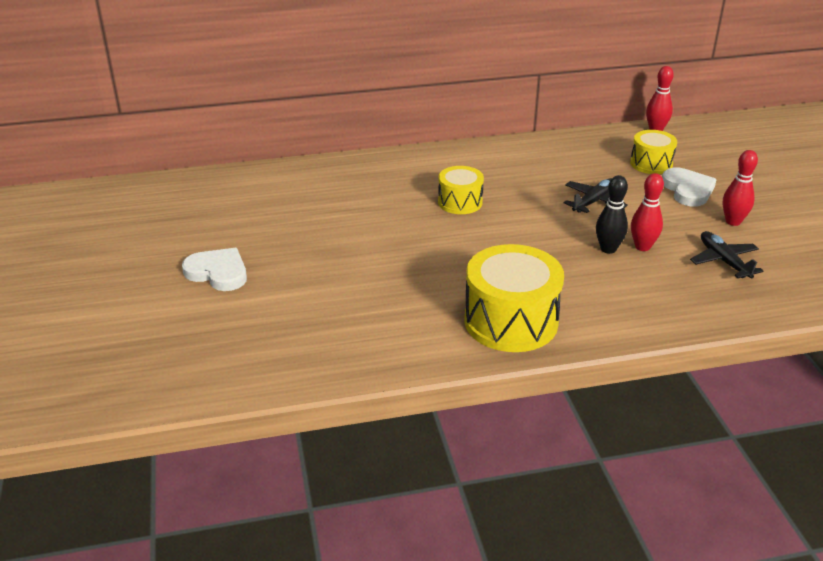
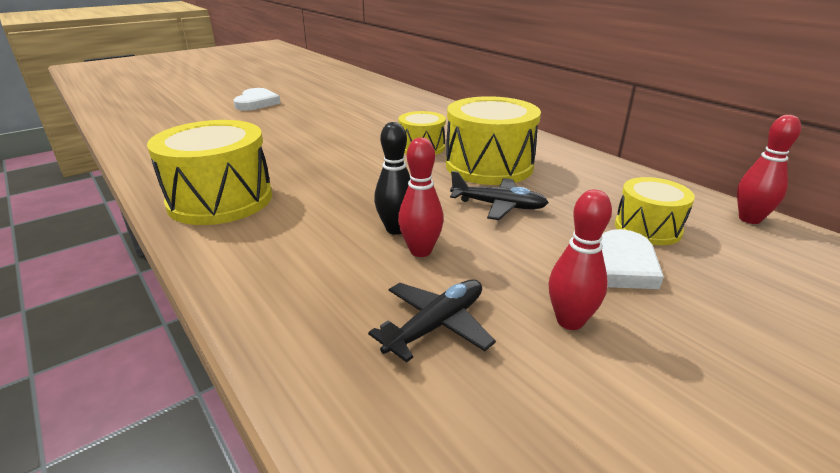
camera: 65 degrees right, 5 degrees down
none -> yellow drum [446,96,541,185]

